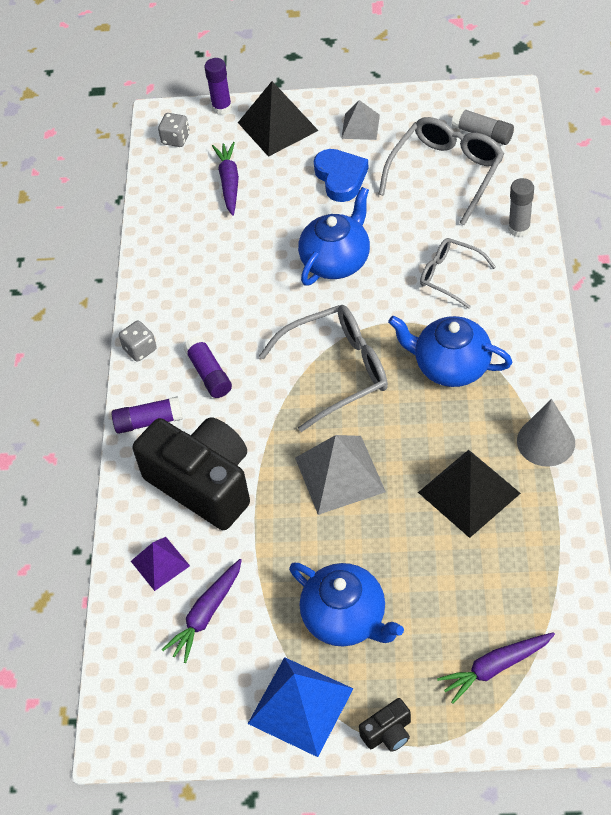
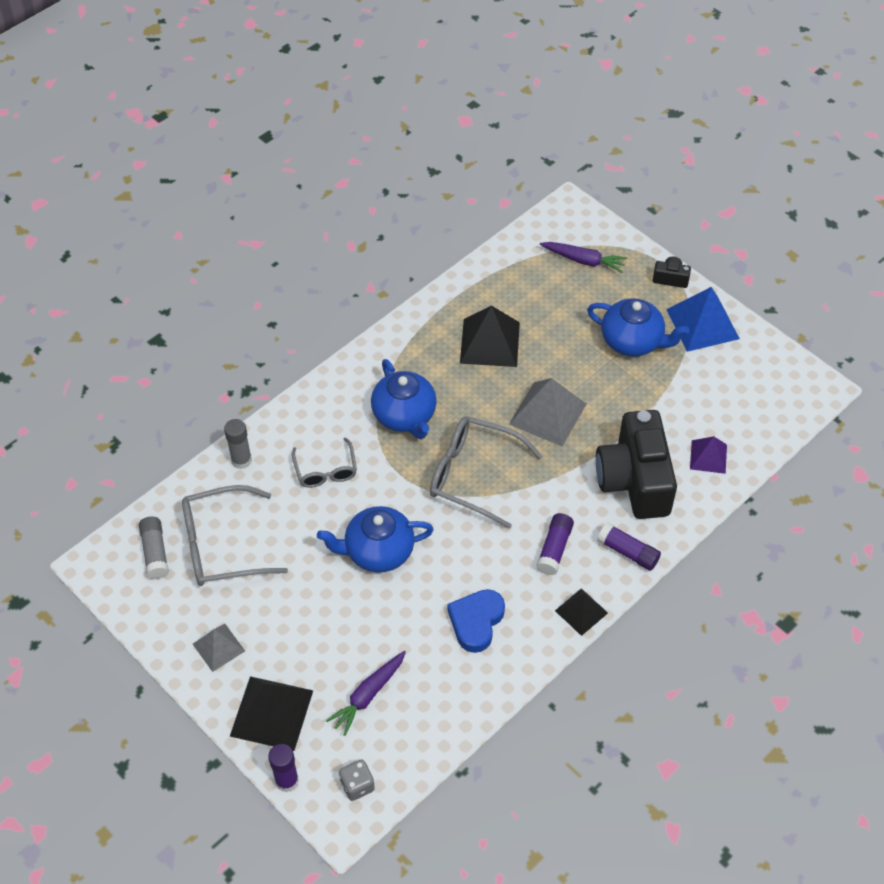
camera: 140 degrees left, 0 degrees up
grey dice [119,321,157,362] -> black pyramid [555,588,608,636]
purple carrot [162,559,242,663] -> none
blue teapot [289,563,404,646] -> blue teapot turned 120 degrees clockwise [587,298,689,357]
blue heart [314,149,369,202] -> blue heart moved to [448,589,505,653]
grey cone [517,399,575,467] -> none

